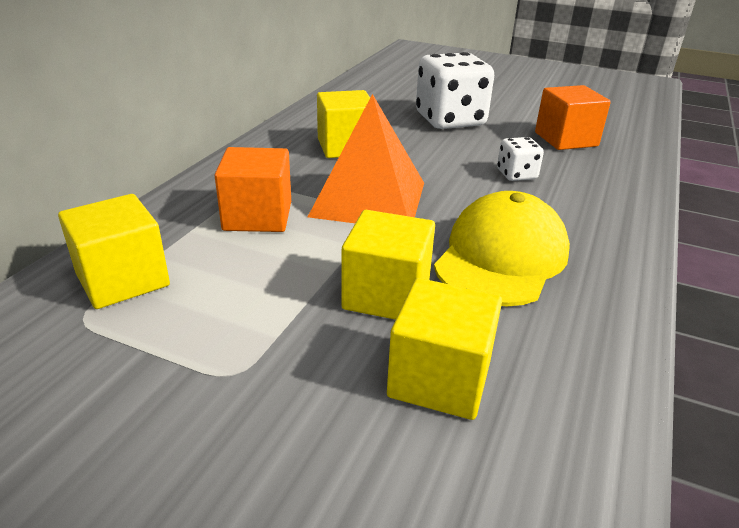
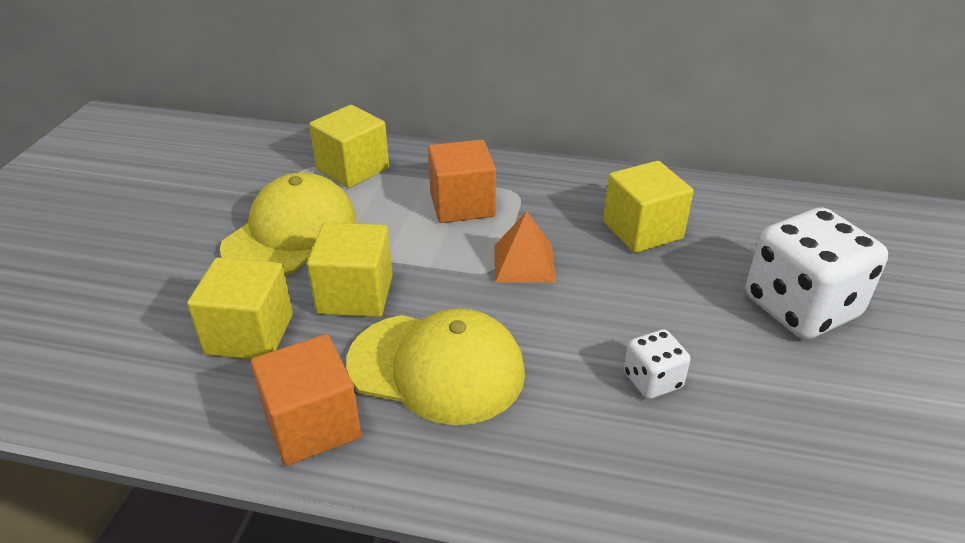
camera: 80 degrees right, 5 degrees up
orange pyramid [308,94,424,223] -> orange pyramid [495,211,556,283], size x0.55
orange cube [535,85,611,150] -> orange cube moved to [251,334,361,466]
none -> yellow cap [220,172,356,275]

